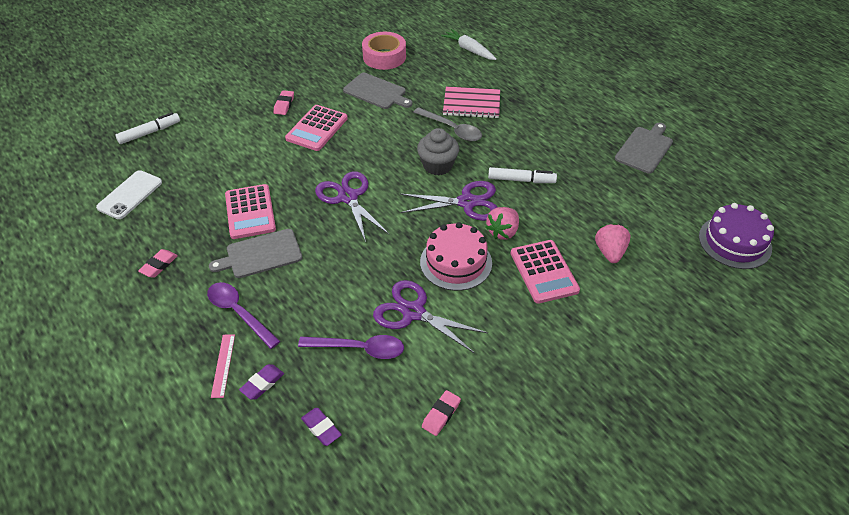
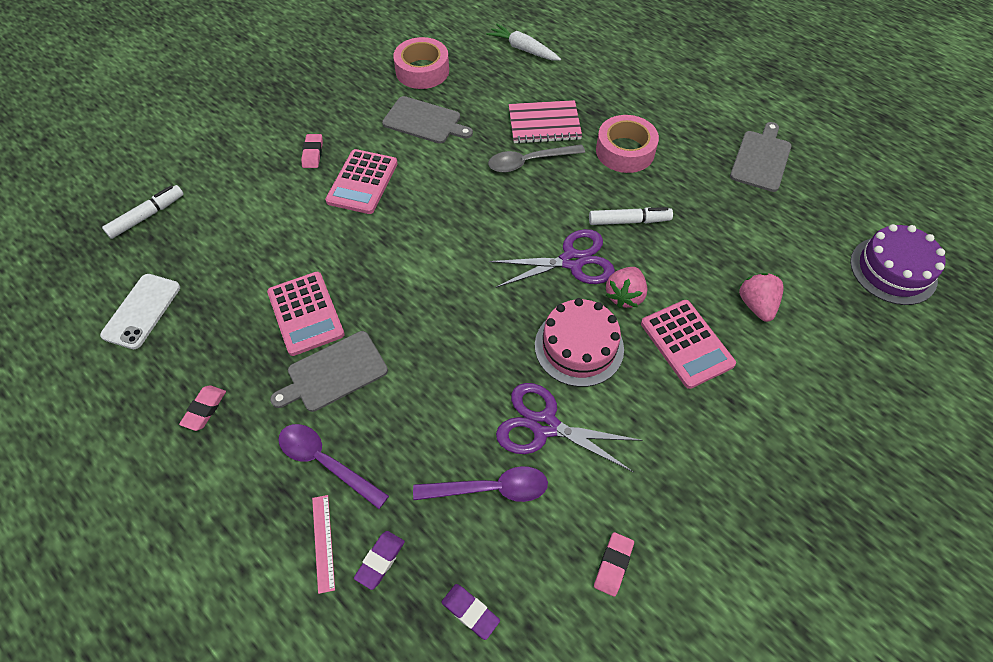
camera: 10 degrees left, 10 degrees up
purple scissors [315,171,389,242] -> none
grey spoon [413,107,482,141] -> grey spoon turned 135 degrees clockwise [488,144,585,172]
grey cupcake [417,128,459,176] -> none
none -> pink tape [596,115,659,173]

